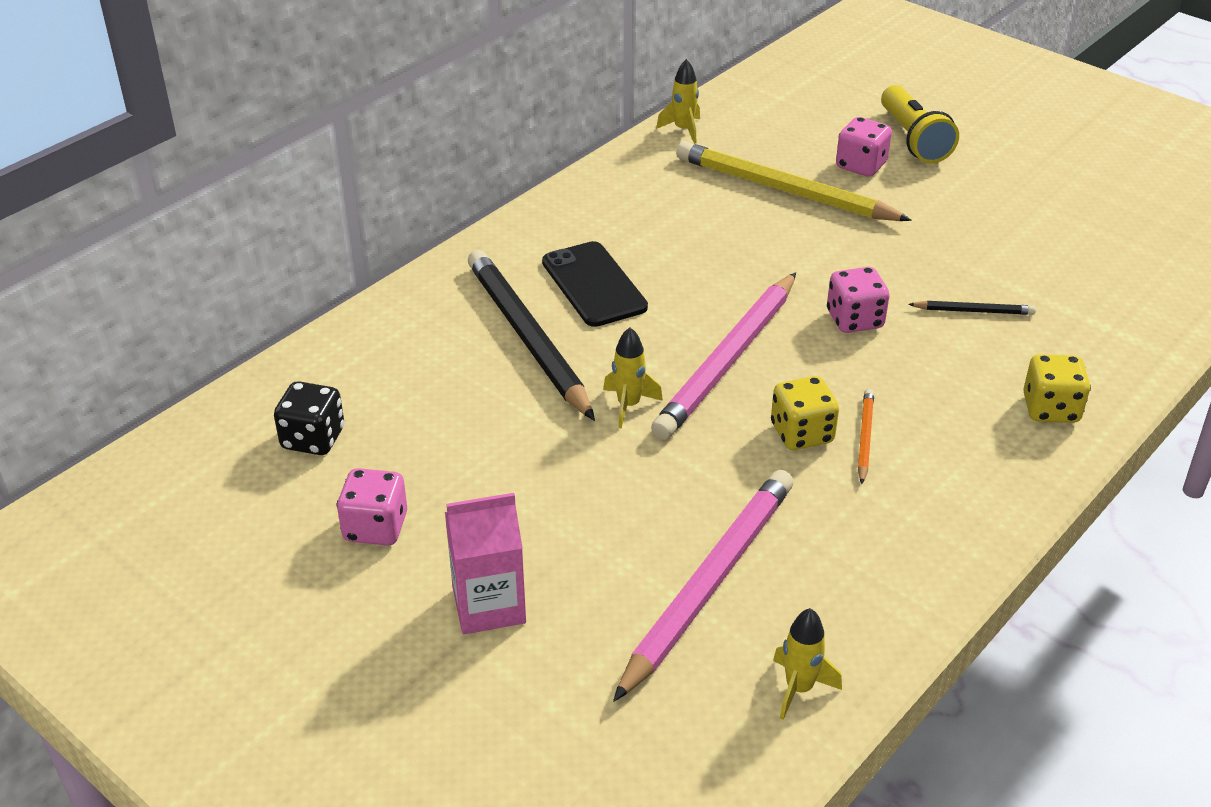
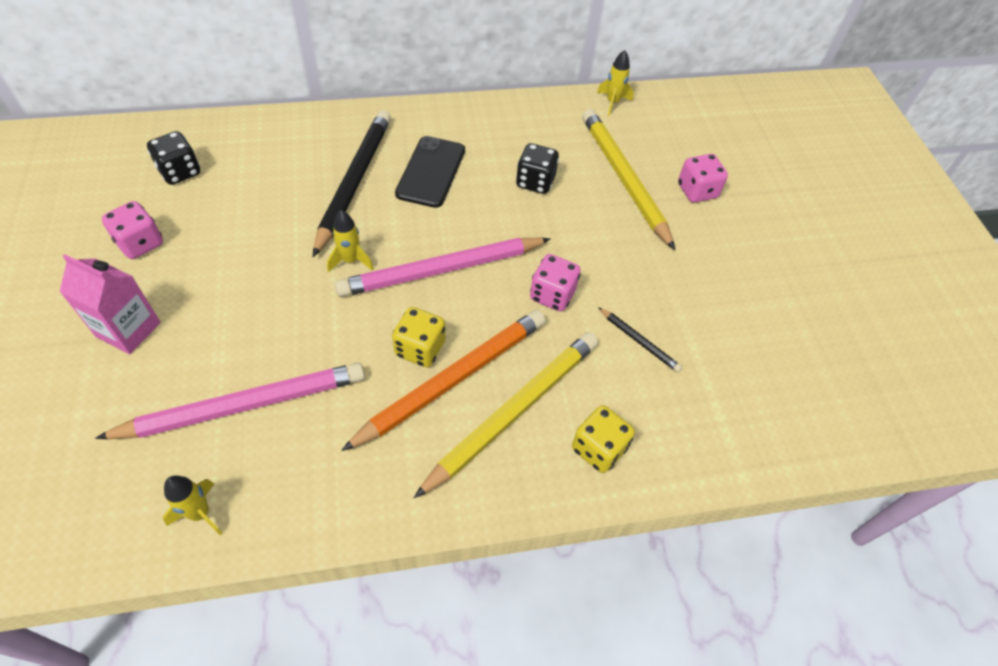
camera: 35 degrees right, 15 degrees up
orange pencil [858,389,874,484] -> orange pencil [341,310,546,451], size x2.25
yellow flashlight [881,85,959,163] -> none
none -> yellow pencil [414,332,598,498]
none -> black dice [516,143,559,194]

